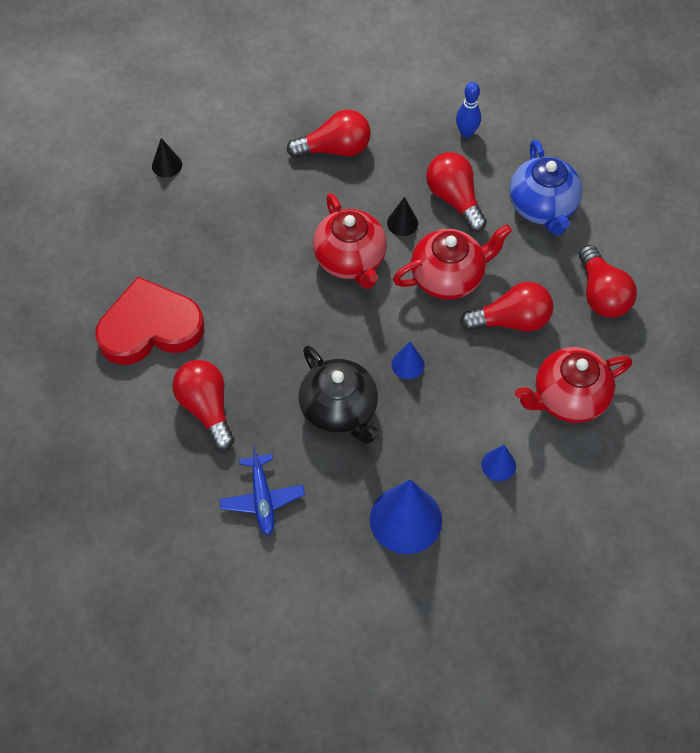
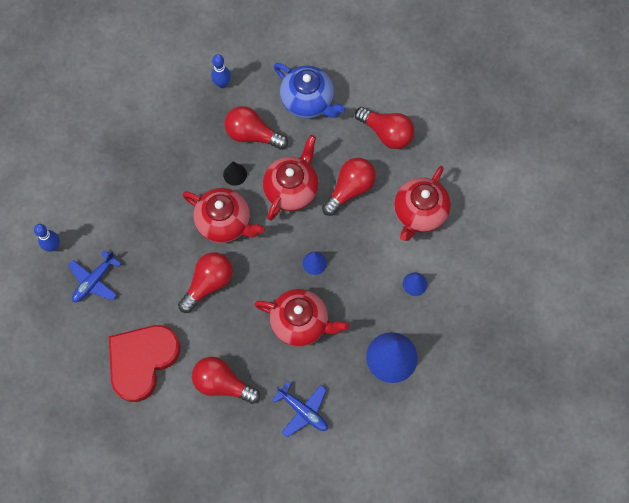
camera: 40 degrees left, 10 degrees up
black cone [152,138,182,178] -> blue bowling pin [34,224,60,252]
red light bulb [287,110,371,158] -> red light bulb moved to [178,252,233,313]
black teapot [299,345,380,444] -> red teapot [254,289,349,347]
none -> blue plane [68,250,121,302]

